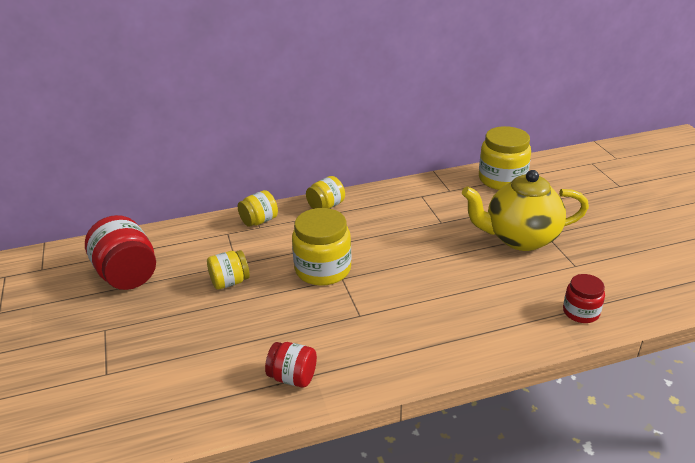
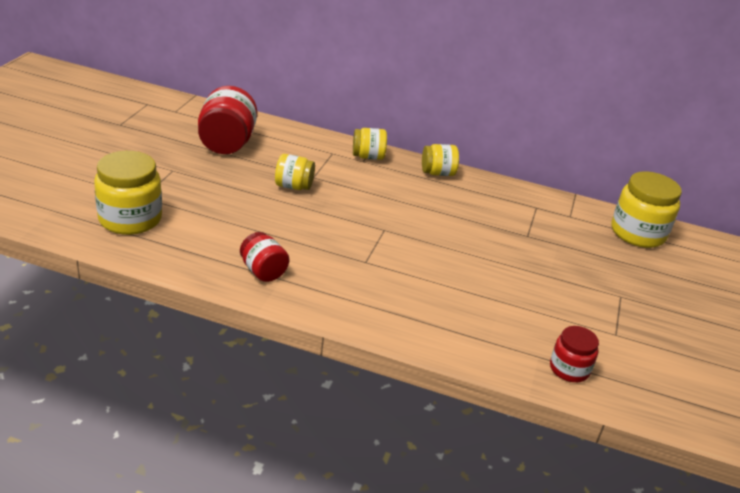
camera: 30 degrees right, 0 degrees up
yellow jar [292,208,352,286] -> yellow jar moved to [94,151,162,235]
yellow teapot [462,170,589,251] -> none

